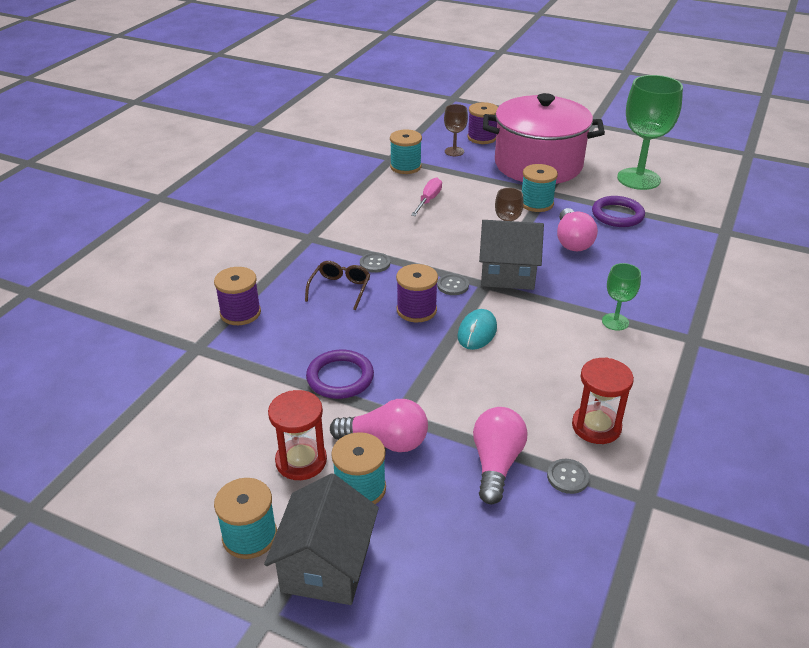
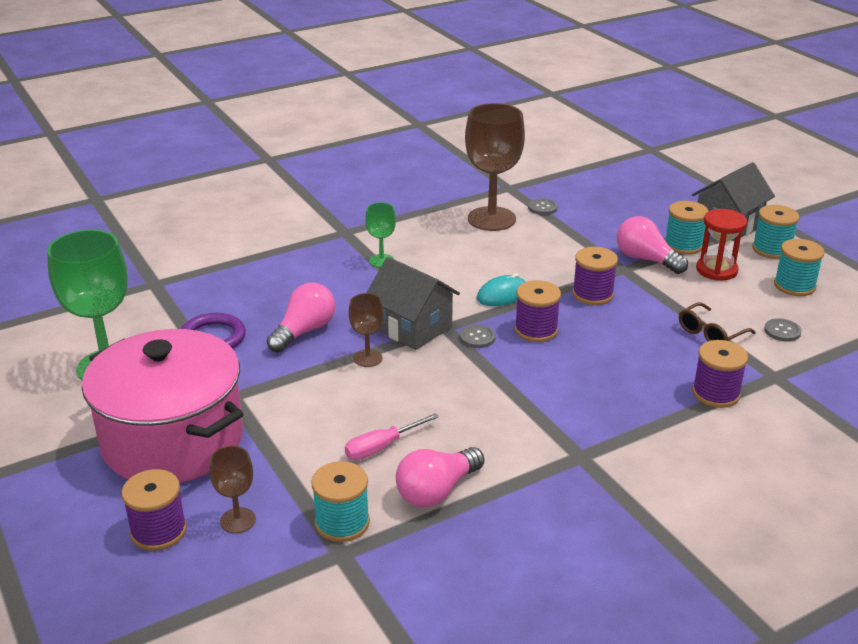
camera: 145 degrees left, 5 degrees down
brown glasses [305,261,370,310] -> brown glasses moved to [679,302,756,341]
purple ring [306,350,374,399] -> none
grey button [360,252,390,273] -> grey button moved to [764,318,802,342]
pink light bulb [473,407,527,504] -> pink light bulb moved to [396,447,484,507]
turquoise spool [522,164,558,212] -> turquoise spool moved to [774,239,825,296]
red hourglass [572,357,634,444] -> brown goblet [465,103,525,231]
none -> purple spool [572,247,618,305]

